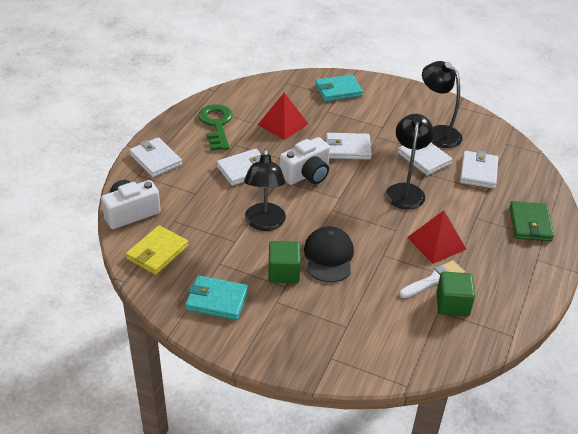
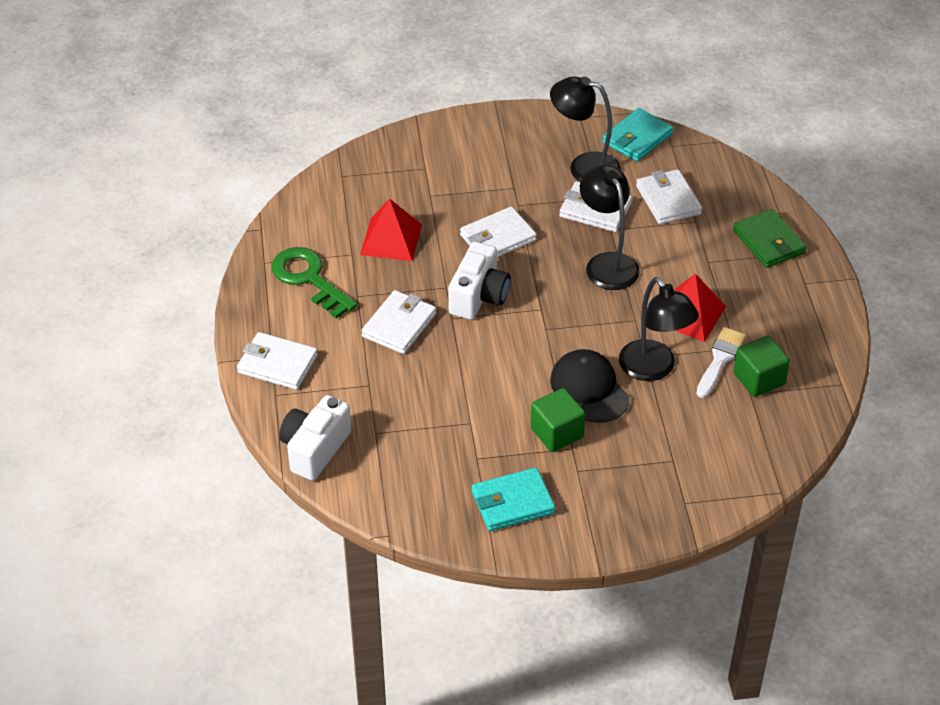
camera: 30 degrees left, 5 degrees up
yellow wallet [126,225,188,275] -> none
black lamp [244,148,286,231] -> black lamp moved to [619,277,699,381]
turquoise wallet [315,75,363,102] -> turquoise wallet moved to [602,108,673,162]

